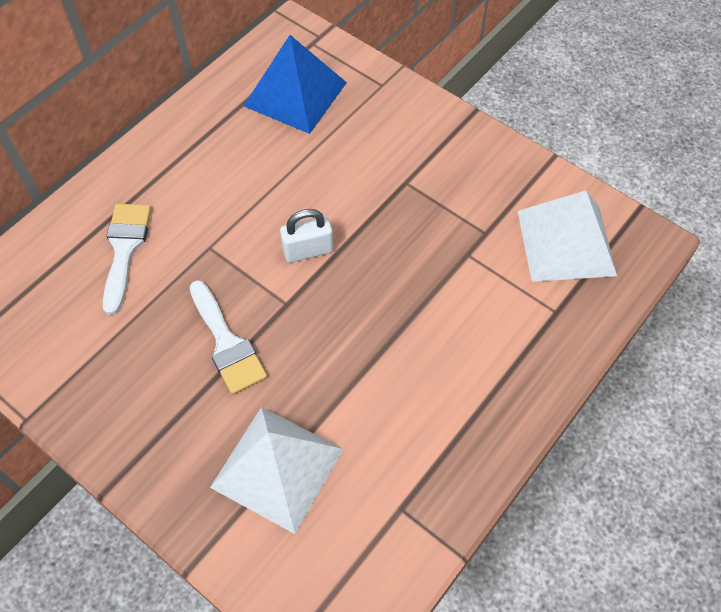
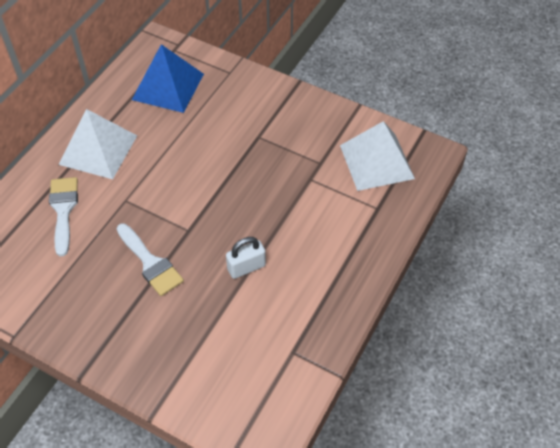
camera: 10 degrees left, 5 degrees down
white pyramid [210,407,344,534] -> white pyramid moved to [58,109,137,179]
white padlock [280,209,333,263] -> white padlock moved to [226,237,266,279]

